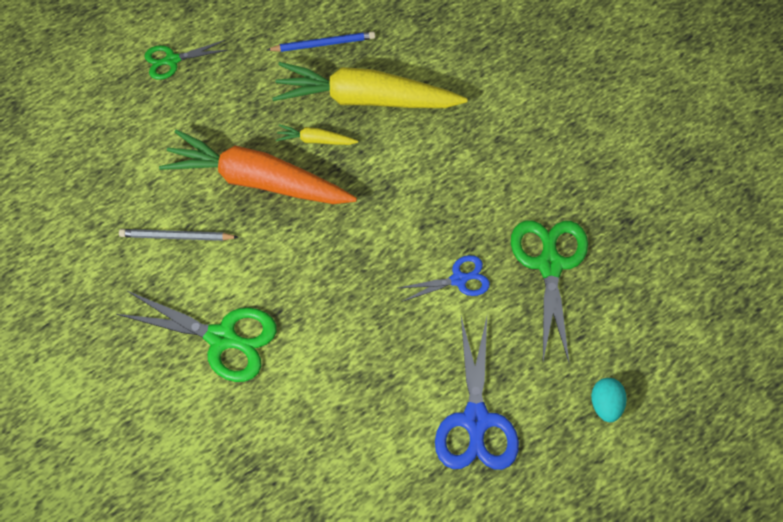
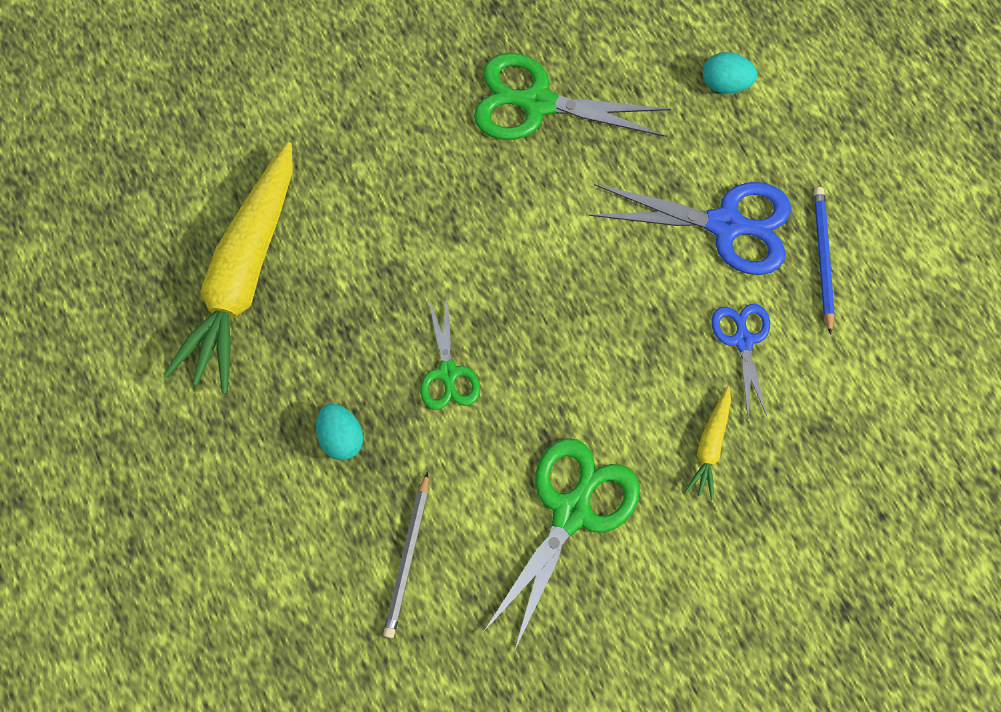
camera: 80 degrees left, 10 degrees up
green scissors [144,40,228,80] -> green scissors moved to [420,298,480,410]
orange carrot [159,130,357,204] -> turquoise egg [316,403,363,460]
blue pencil [267,31,375,52] -> blue pencil moved to [814,187,835,335]
yellow carrot [276,124,358,145] -> yellow carrot moved to [685,386,731,500]
blue scissors [399,255,490,302] -> blue scissors moved to [711,304,770,418]

